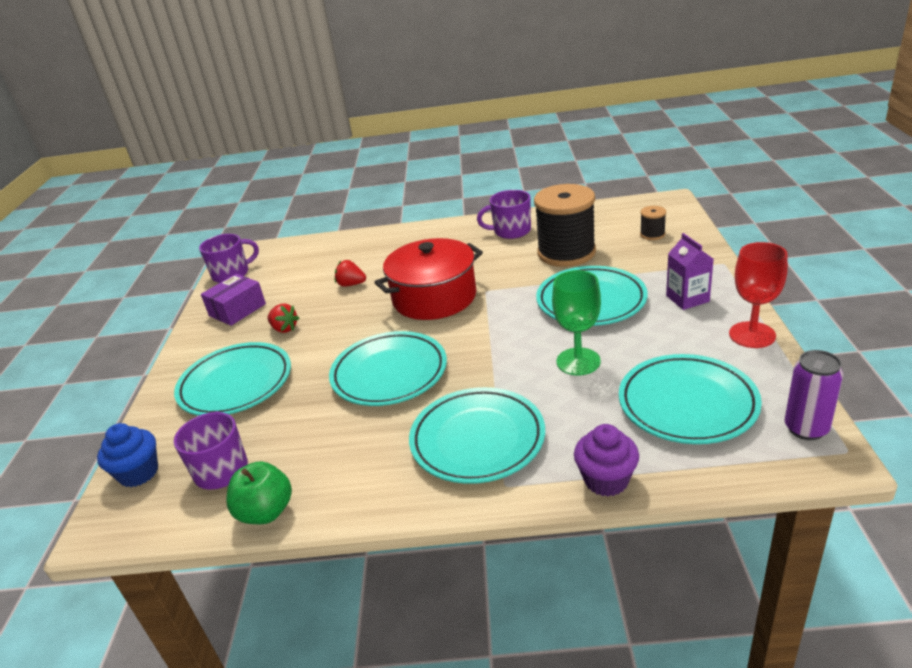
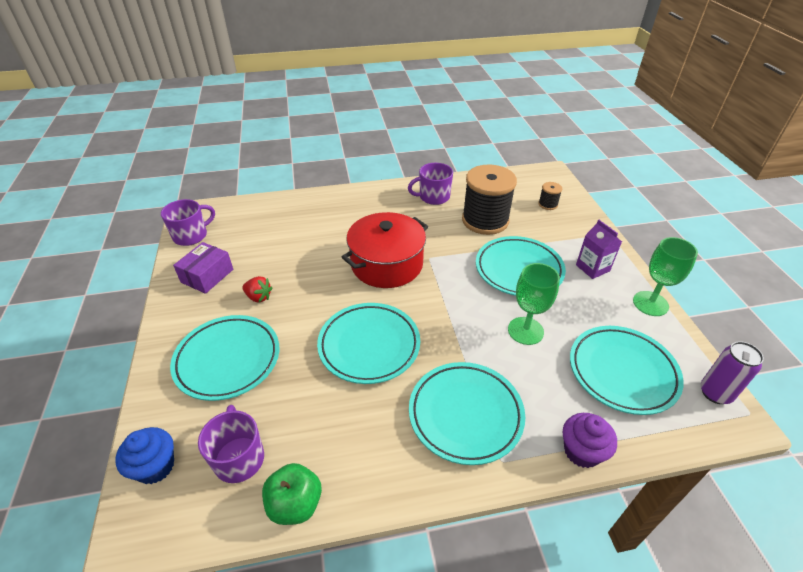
camera: 15 degrees left, 10 degrees up
red strawberry [335,260,366,287] -> none
red goblet [729,242,788,348] -> green goblet [633,237,698,316]

